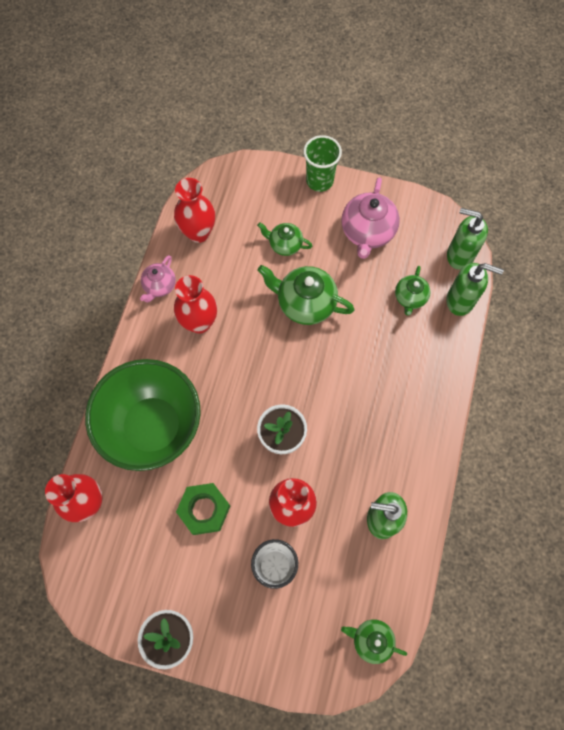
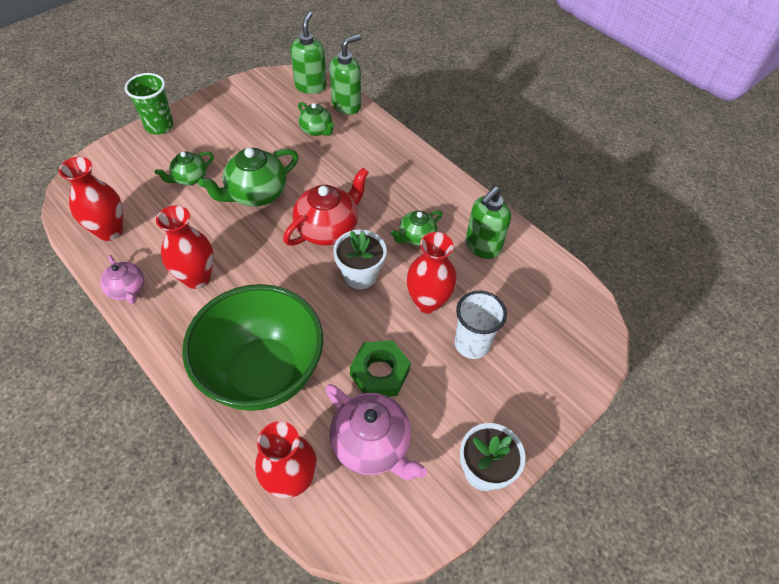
camera: 60 degrees left, 15 degrees down
pink teapot [341,177,400,259] -> pink teapot moved to [325,384,427,480]
green teapot [341,619,407,664] -> green teapot moved to [391,210,442,246]
green soap dispenser [447,208,488,270] -> green soap dispenser turned 135 degrees clockwise [291,12,327,94]
none -> red teapot [283,167,369,246]

